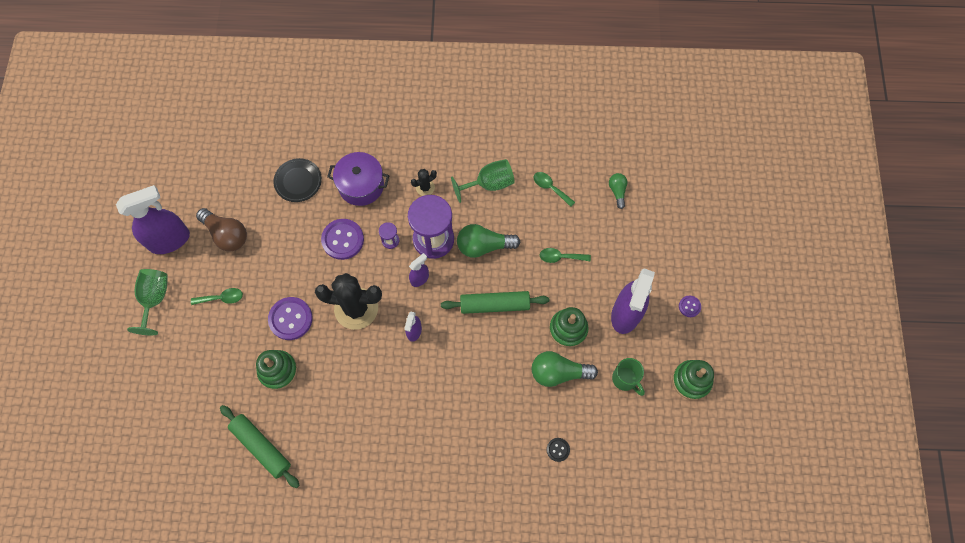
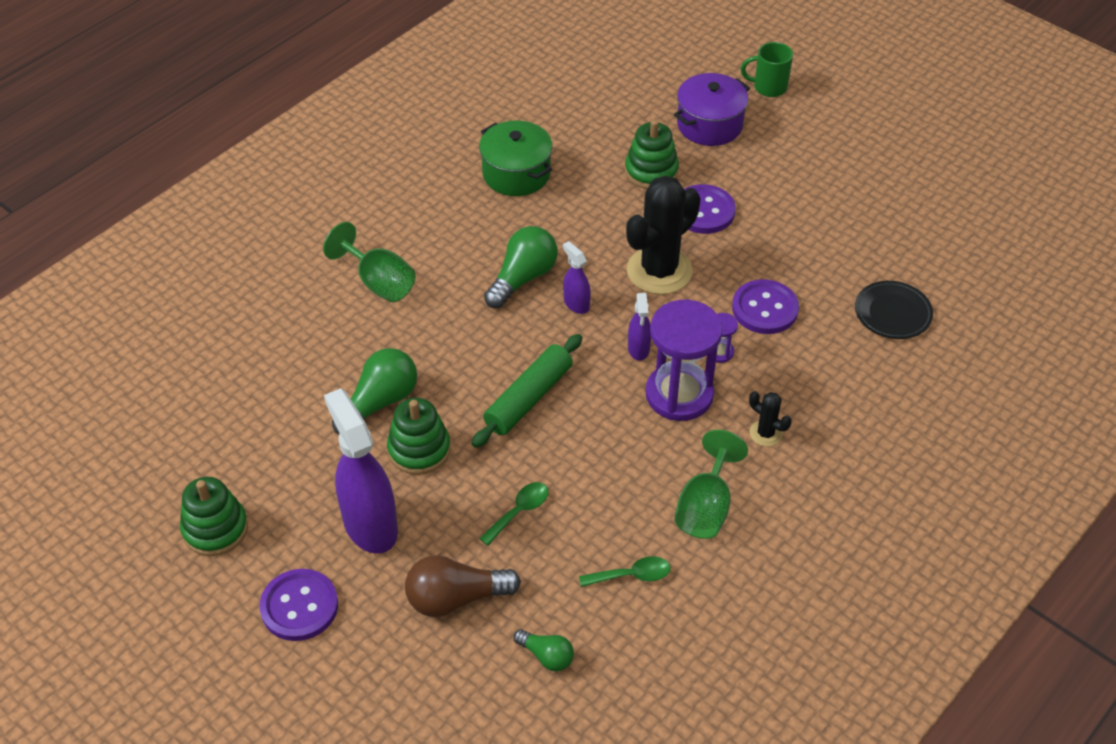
camera: 130 degrees right, 20 degrees down
purple spray bottle [116,185,190,254] -> none
green goblet [127,269,168,335] -> green goblet moved to [323,222,416,302]
green spoon [191,288,243,305] -> none
brown light bulb [196,208,247,252] -> brown light bulb moved to [405,555,521,617]
green rolling pin [220,405,300,488] -> none
purple pot [327,152,389,206] -> purple pot moved to [674,73,750,146]
black cactus [411,169,437,196] -> black cactus turned 60 degrees counterclockwise [749,391,792,446]
green light bulb [457,224,520,258] -> green light bulb moved to [484,226,558,308]
black button [547,438,570,462] -> none
green mug [612,358,645,396] -> green mug moved to [741,42,793,97]
purple button [679,296,701,317] -> purple button [260,569,338,641], size x1.96
none -> green pot [479,121,552,196]

